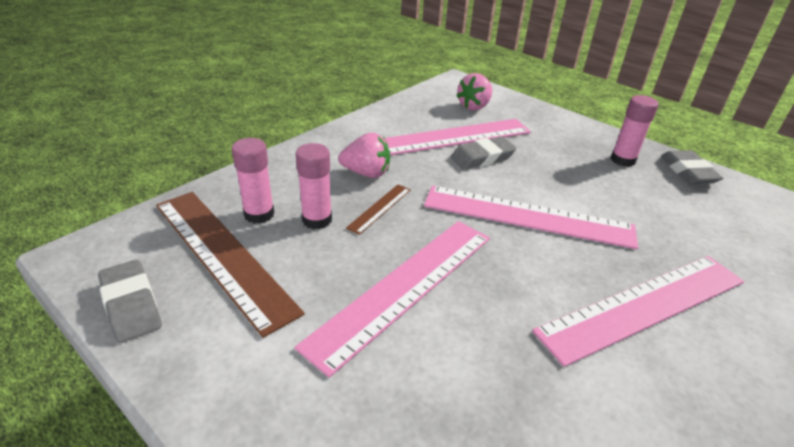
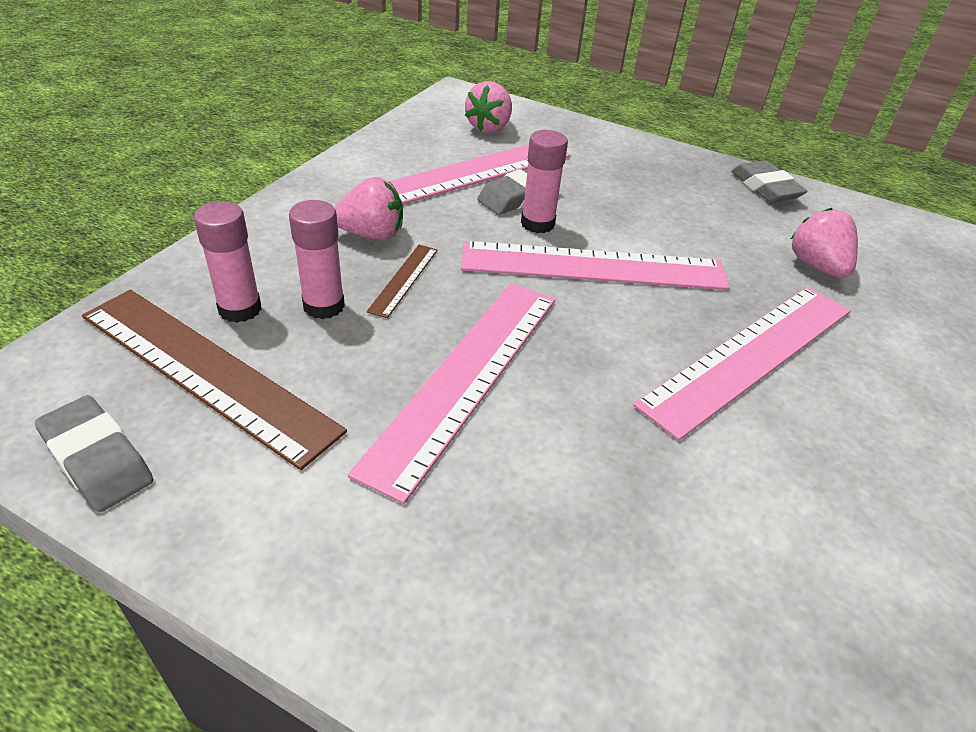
camera: 15 degrees left, 5 degrees up
pink glue stick [610,95,659,167] -> pink glue stick moved to [521,130,568,233]
none -> pink strawberry [791,208,858,278]

